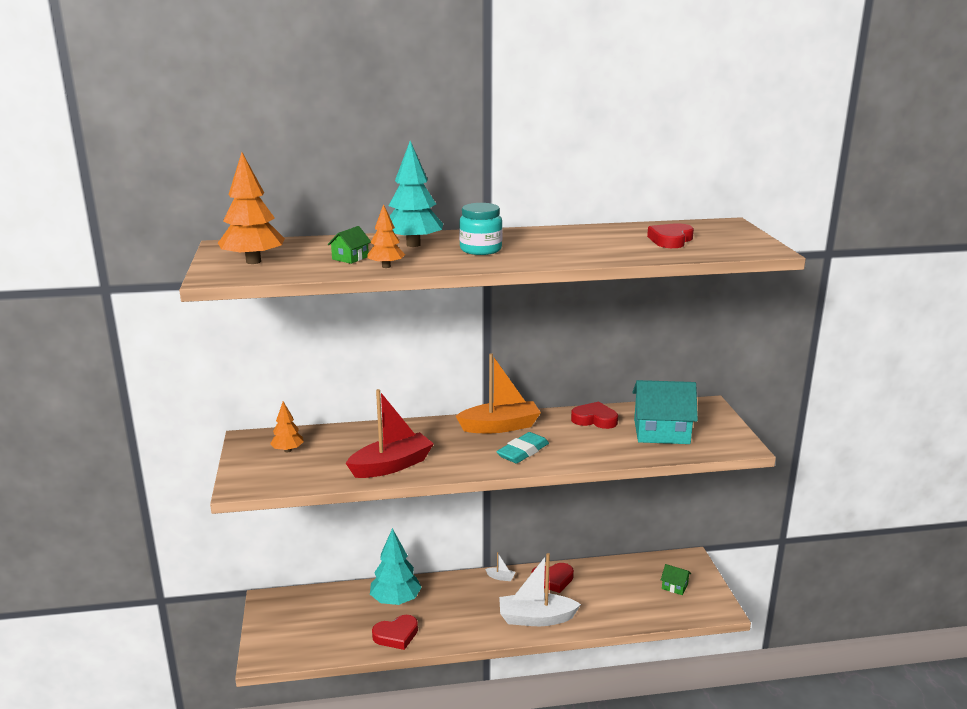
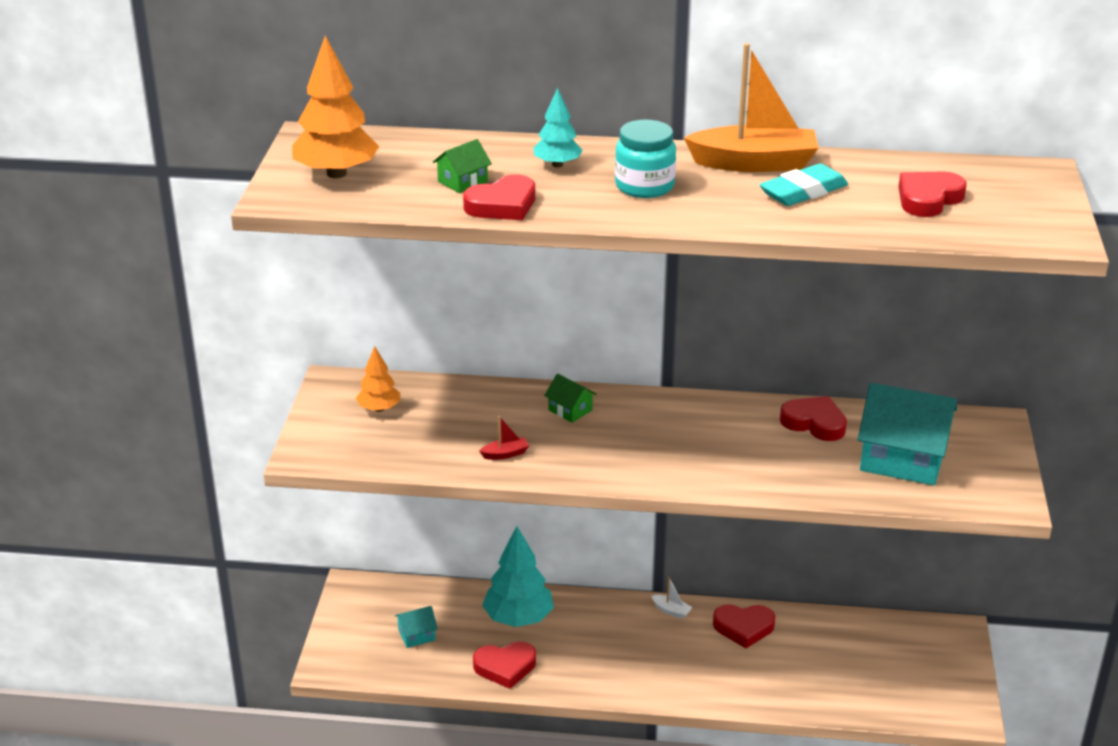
camera: 15 degrees right, 10 degrees up
red boat [346,389,434,478] -> red boat [480,416,529,460], size x0.40
orange tree [367,204,405,268] -> red heart [463,175,535,220]
turquoise tree [389,141,443,247] -> turquoise tree [533,88,583,168], size x0.57
orange boat [456,353,541,433] -> orange boat moved to [684,43,819,172]
turquoise eraser [496,432,549,464] -> turquoise eraser moved to [759,163,848,206]
white boat [499,553,581,626] -> none
green house [661,564,691,595] -> green house moved to [544,373,597,423]
none -> turquoise house [395,606,438,648]

